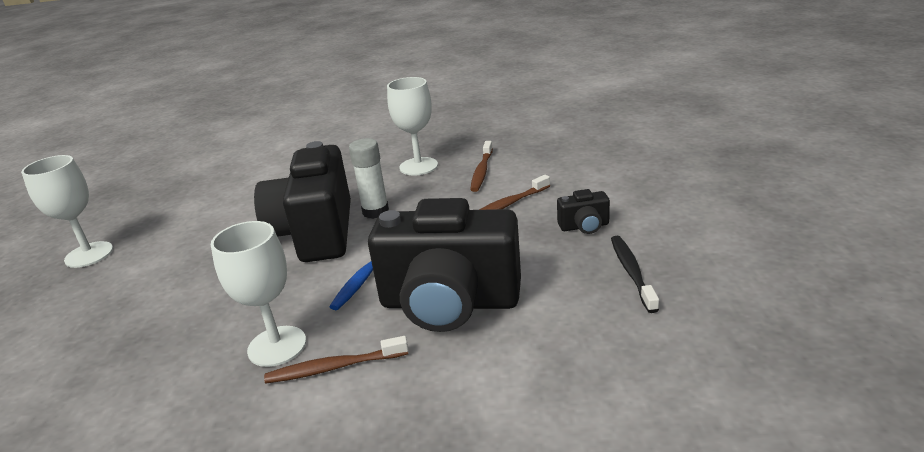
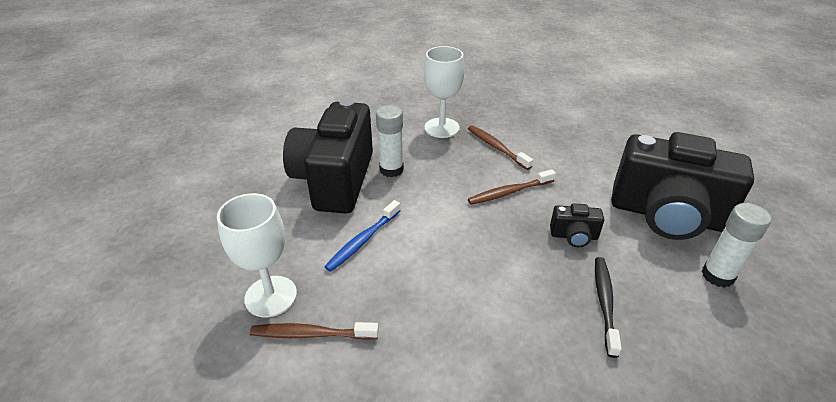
camera: 10 degrees right, 10 degrees up
white goblet [21,155,113,268] -> none
black camera [368,198,521,332] -> black camera moved to [611,132,754,240]
brown toothbrush [470,141,493,192] -> brown toothbrush turned 120 degrees clockwise [468,125,533,170]
none -> white glue stick [701,203,771,288]

